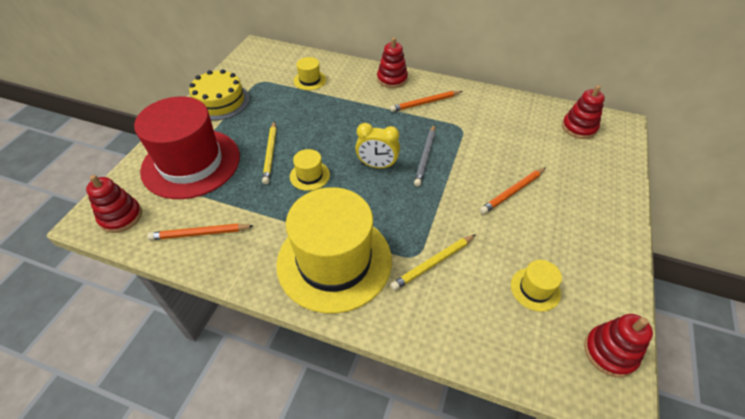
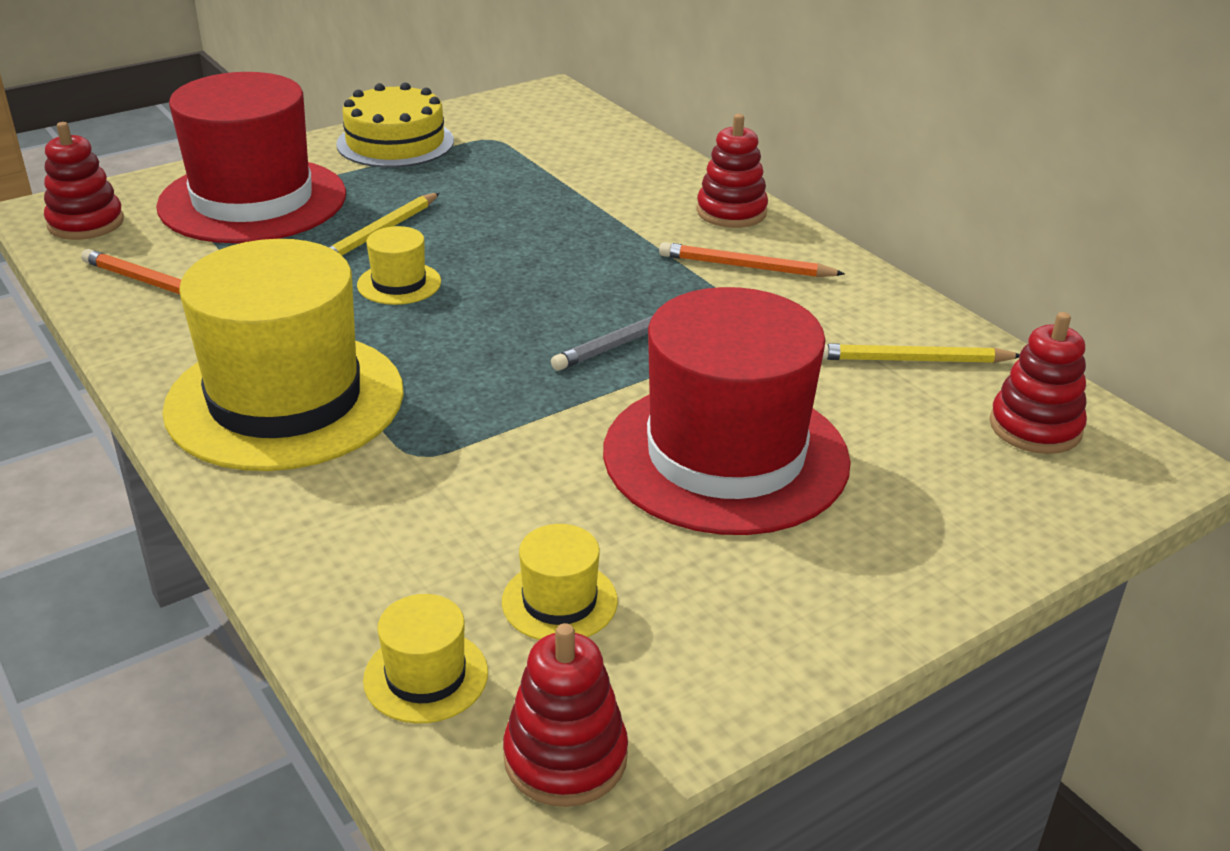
camera: 35 degrees right, 15 degrees down
yellow hat [294,57,326,90] -> yellow hat moved to [363,594,488,724]
yellow clock [355,123,400,168] -> none
yellow pencil [390,234,476,291] -> yellow pencil moved to [822,343,1020,363]
orange pencil [480,168,546,214] -> red hat [603,287,851,535]

